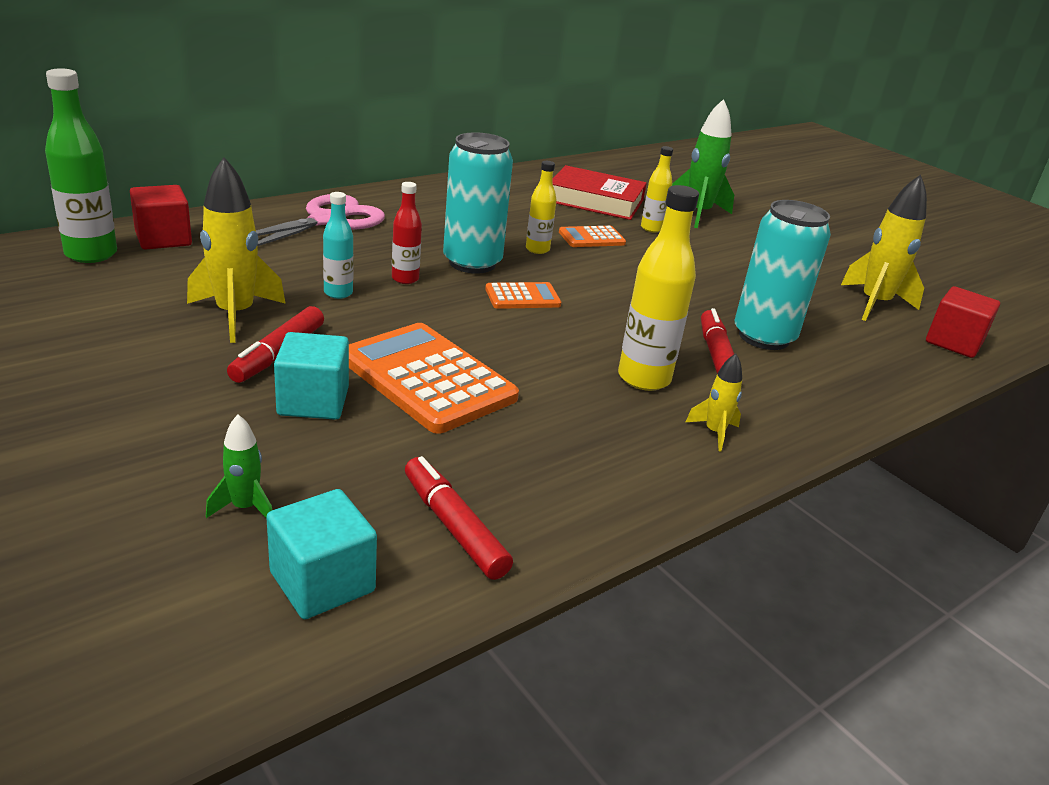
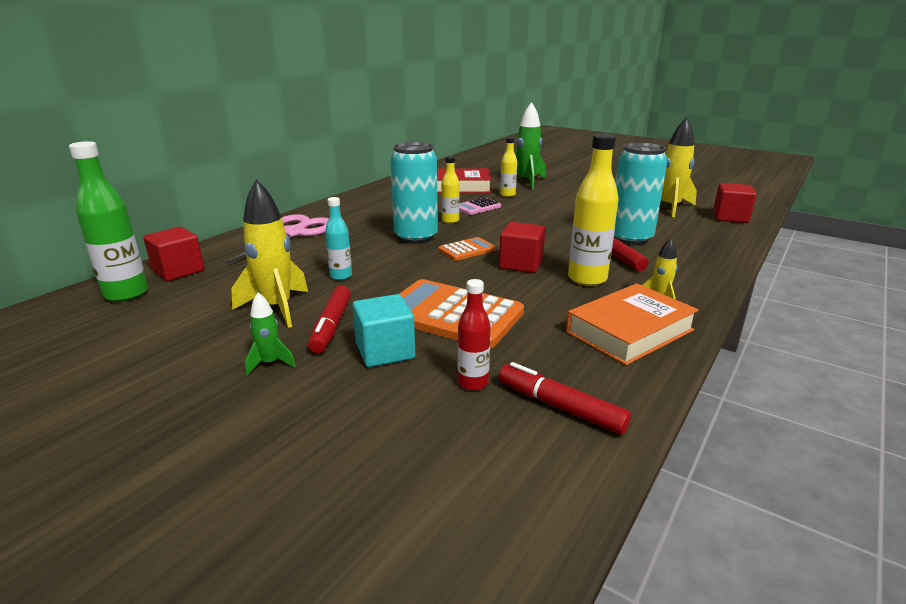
camera: 15 degrees left, 5 degrees down
green rocket [206,415,272,519] -> green rocket moved to [245,292,296,375]
turquoise cube [266,489,377,619] -> none
red bottle [392,182,422,284] -> red bottle moved to [458,279,491,391]
orange calculator [559,226,626,247] -> pink calculator [459,198,501,215]
none -> red cube [499,222,545,273]
none -> orange book [566,283,699,365]

